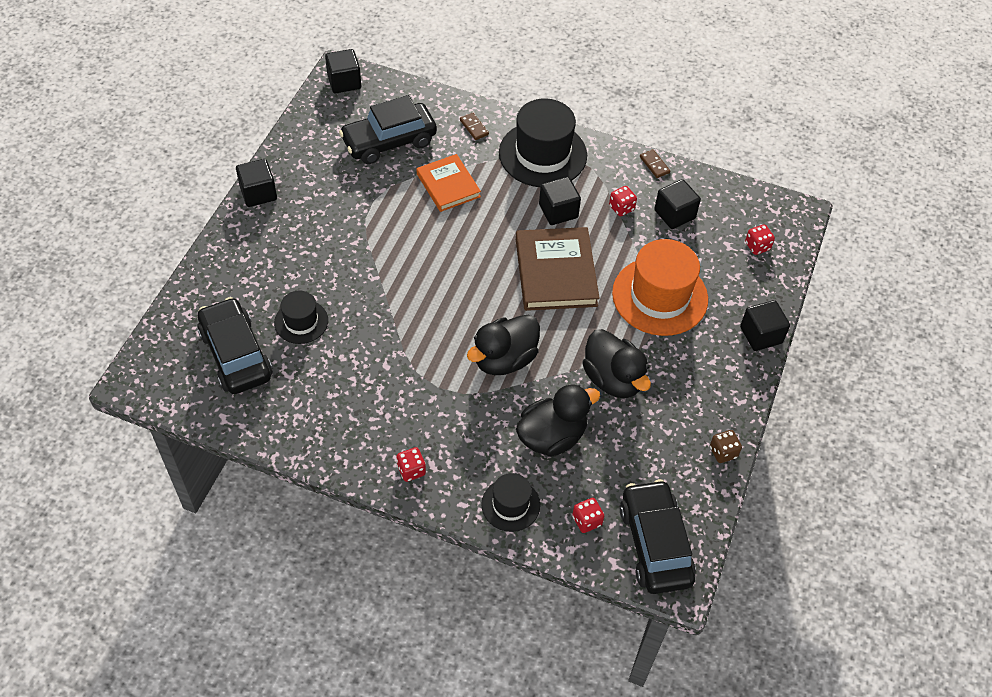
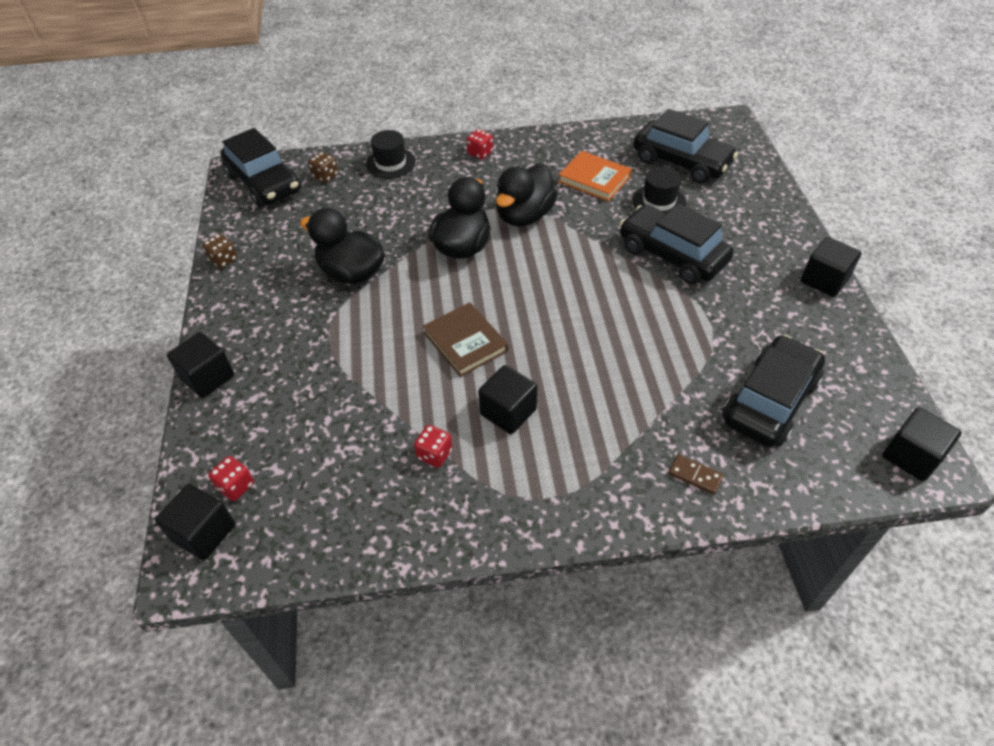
camera: 155 degrees right, 5 degrees down
orange book [417,154,481,212] -> orange book moved to [558,151,632,201]
black hat [499,98,587,187] -> none
brown book [516,227,600,311] -> brown book [423,302,508,377], size x0.65
black duck [516,384,600,457] -> black duck moved to [496,164,558,226]
red dice [572,498,604,533] -> brown dice [308,152,338,183]
orange hat [612,239,708,336] -> none
brown domino [640,149,670,178] -> none
black cube [654,179,701,229] -> black cube moved to [155,484,235,560]
none -> black car [620,204,734,284]

